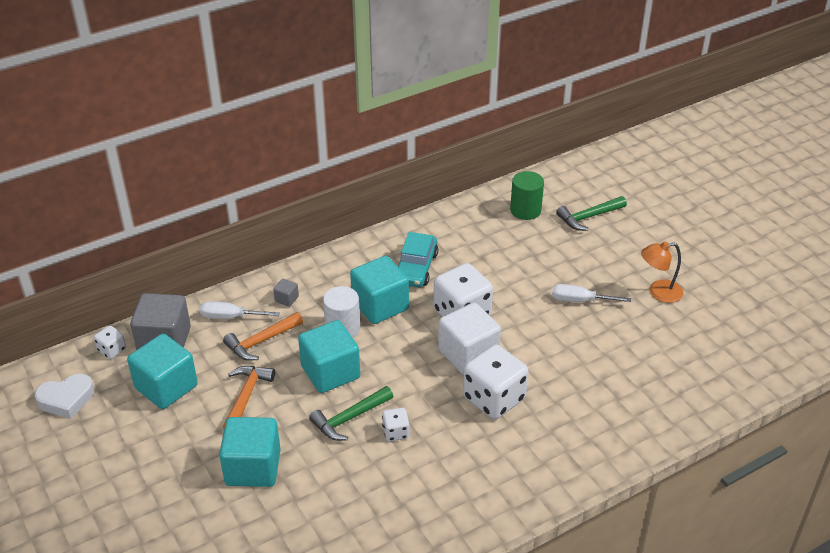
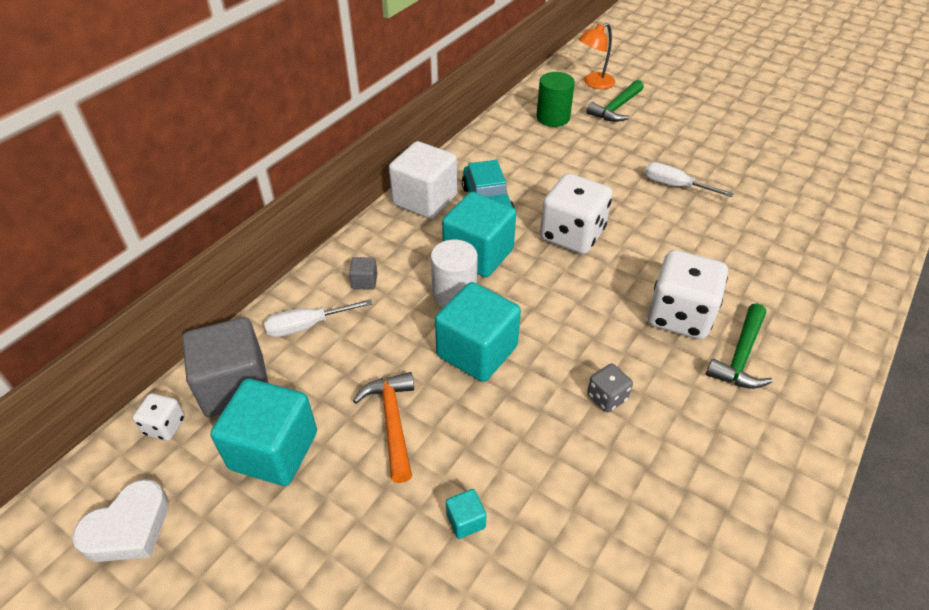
camera: 25 degrees left, 5 degrees up
turquoise cube [219,417,281,487] -> turquoise cube [446,489,486,539], size x0.42
orange hammer [223,312,303,361] -> none
green hammer [309,386,393,441] -> green hammer moved to [706,303,773,389]
white dice [382,408,410,441] -> grey dice [587,363,633,413]
white cube [438,302,501,374] -> white cube moved to [389,141,458,219]
white screwdriver [552,284,631,302] -> white screwdriver turned 45 degrees clockwise [645,162,734,197]
orange lamp [641,241,684,303] -> orange lamp moved to [578,23,615,89]

